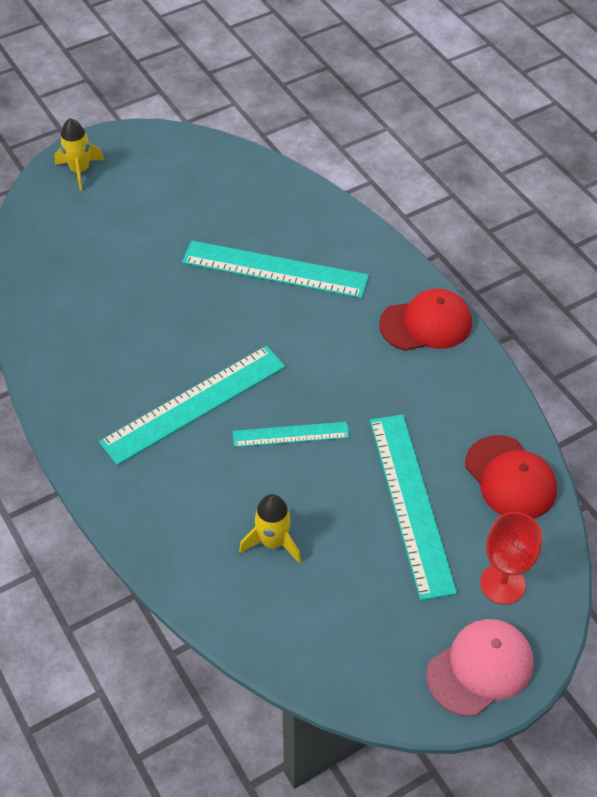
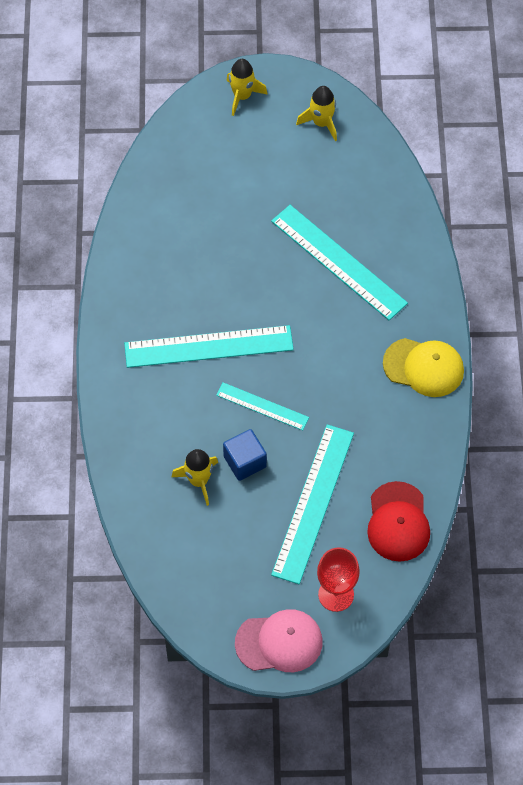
camera: 30 degrees right, 10 degrees up
red cap [379,288,472,351] -> yellow cap [383,338,464,397]
none -> blue cube [223,429,267,481]
none -> yellow rocket [296,86,337,141]

